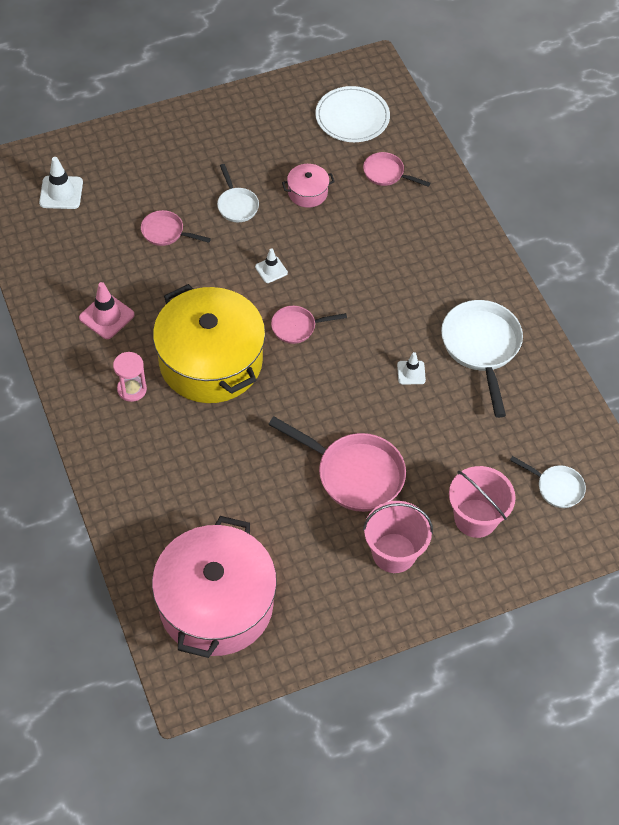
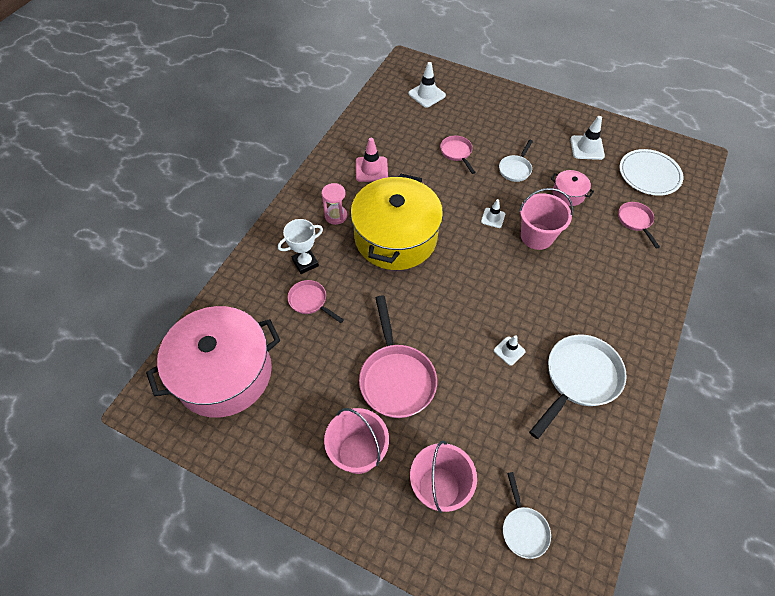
camera: 50 degrees right, 0 degrees up
pink pan [271,306,347,344] -> pink pan moved to [288,280,344,323]
none -> white trophy [278,219,323,274]
none -> pink bucket [519,188,573,250]
none -> white traffic cone [570,116,605,160]

